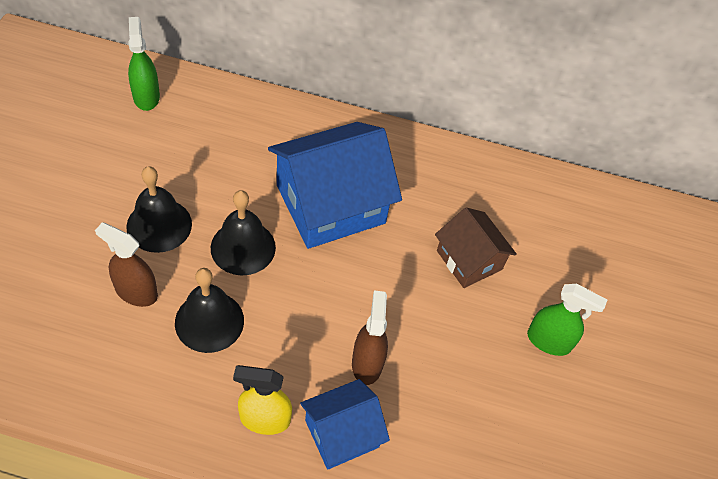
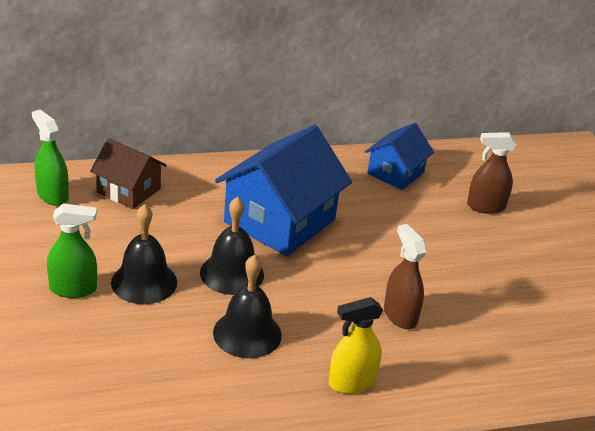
camera: 25 degrees left, 20 degrees down
brown spray bottle [95,222,158,307] -> brown spray bottle moved to [467,132,517,214]
blue house [300,379,390,470] -> blue house moved to [365,123,434,190]
brown house [435,207,517,288] -> brown house moved to [90,138,167,209]
green spray bottle [527,284,607,356] -> green spray bottle moved to [47,203,97,298]

